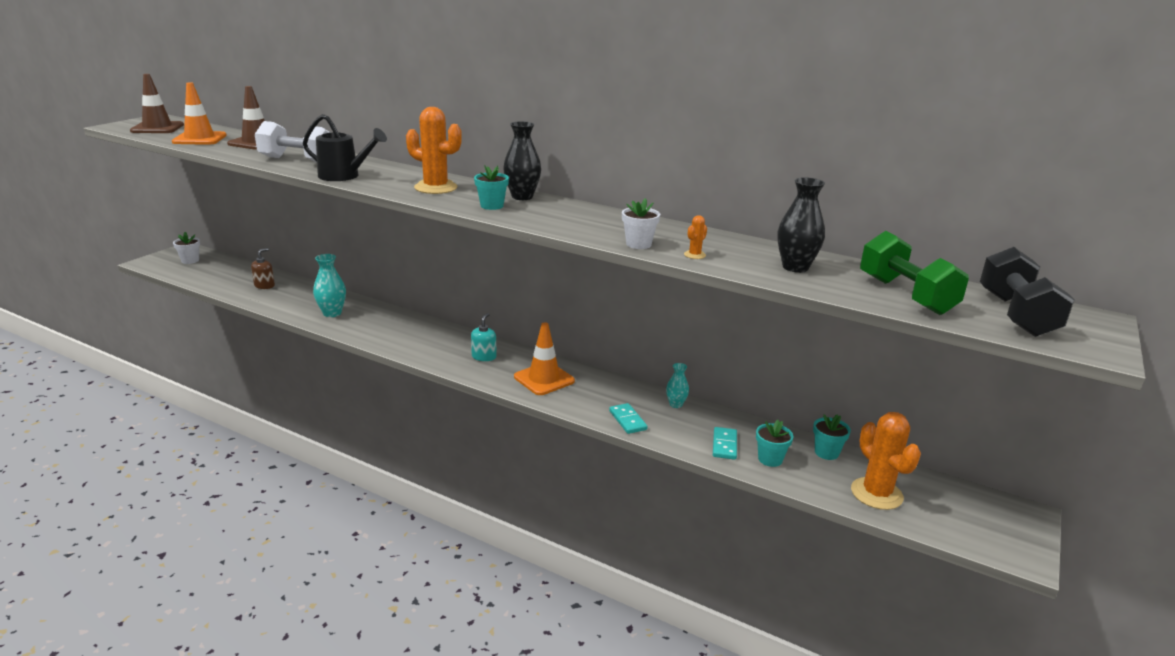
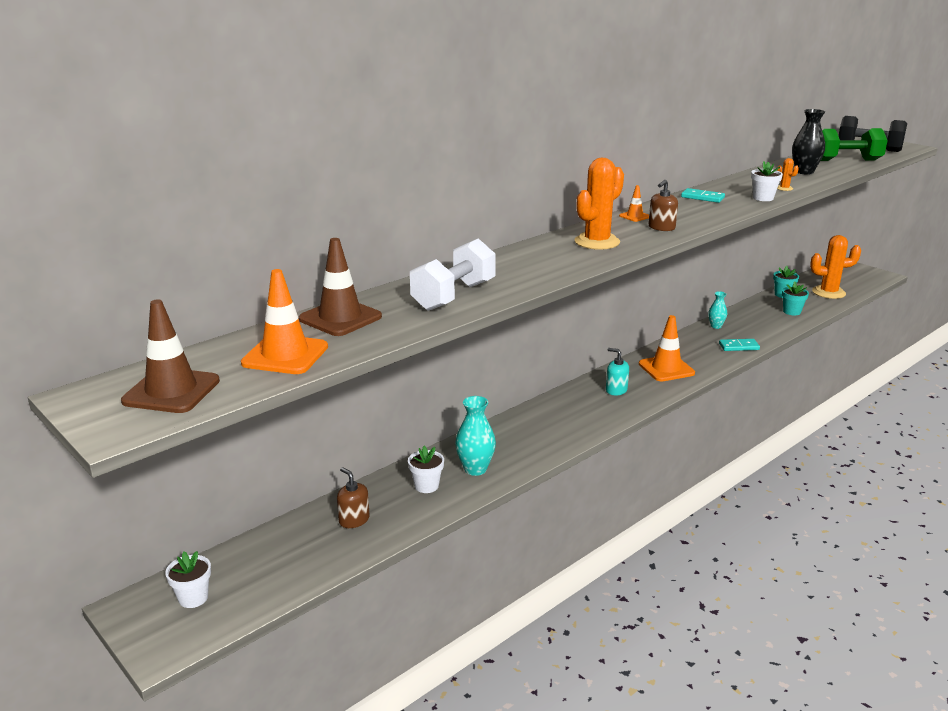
camera: 70 degrees left, 0 degrees up
black watering can [303,114,387,181] -> none
turquoise flower pot [474,165,509,210] -> brown soap dispenser [648,180,678,231]
black vase [503,121,541,200] -> orange traffic cone [619,185,649,222]
turquoise domino [713,427,737,460] -> turquoise domino moved to [681,188,725,203]
none -> white flower pot [408,446,444,493]

